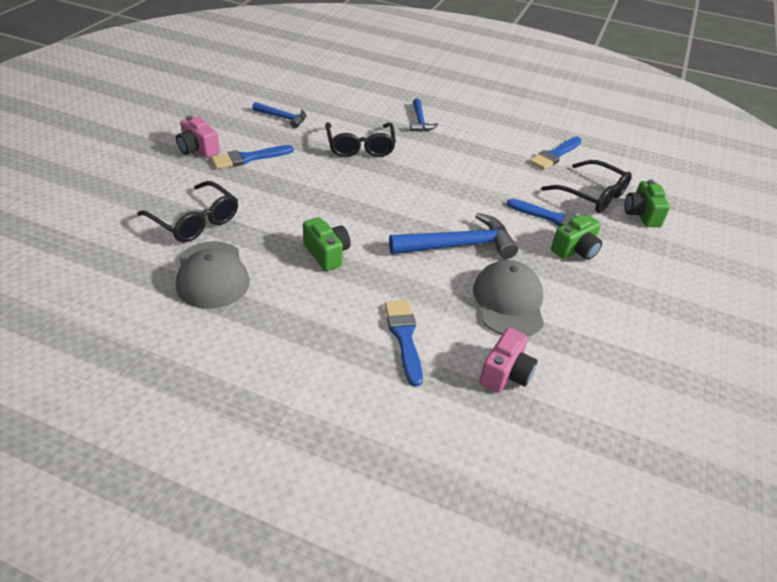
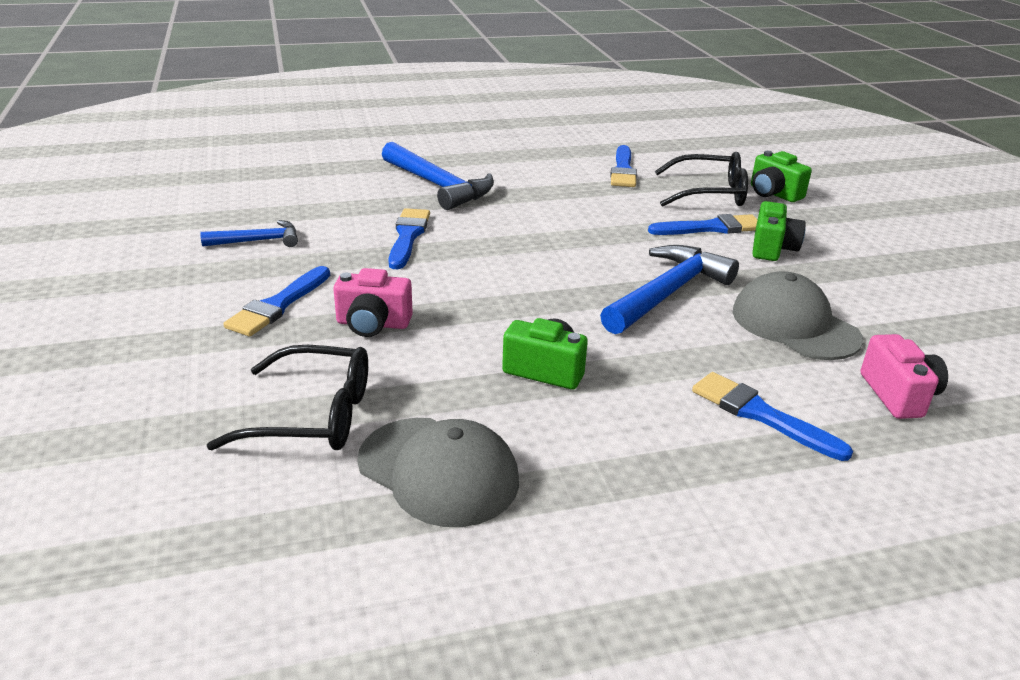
camera: 35 degrees left, 10 degrees down
pink camera [176,116,220,158] -> pink camera moved to [333,268,413,337]
black glasses [325,122,396,157] -> blue brush [388,208,430,269]
blue hammer [410,98,438,131] -> blue hammer [382,142,494,210], size x1.76

